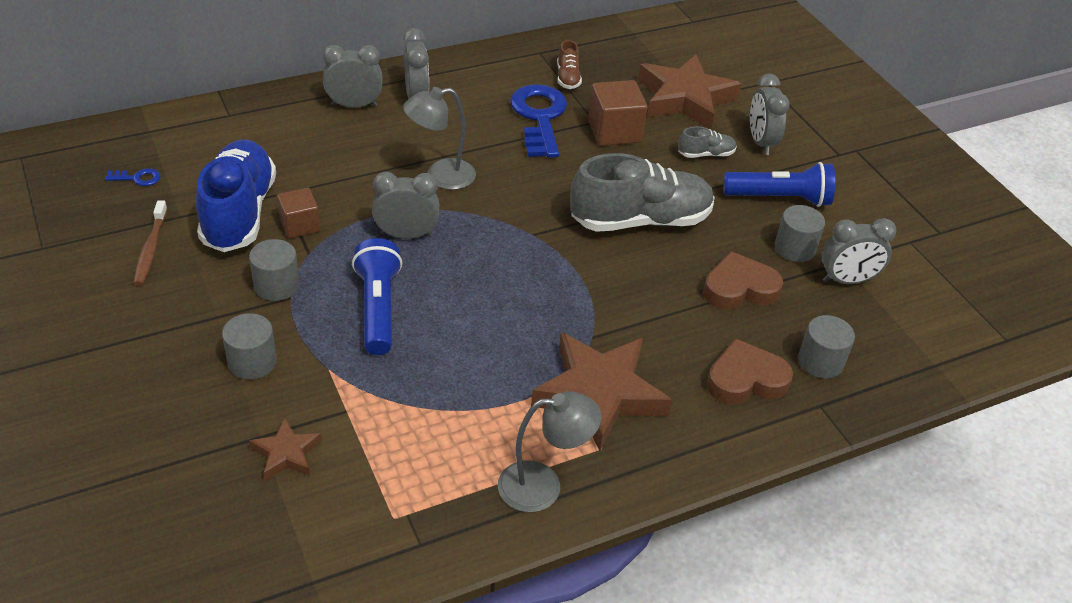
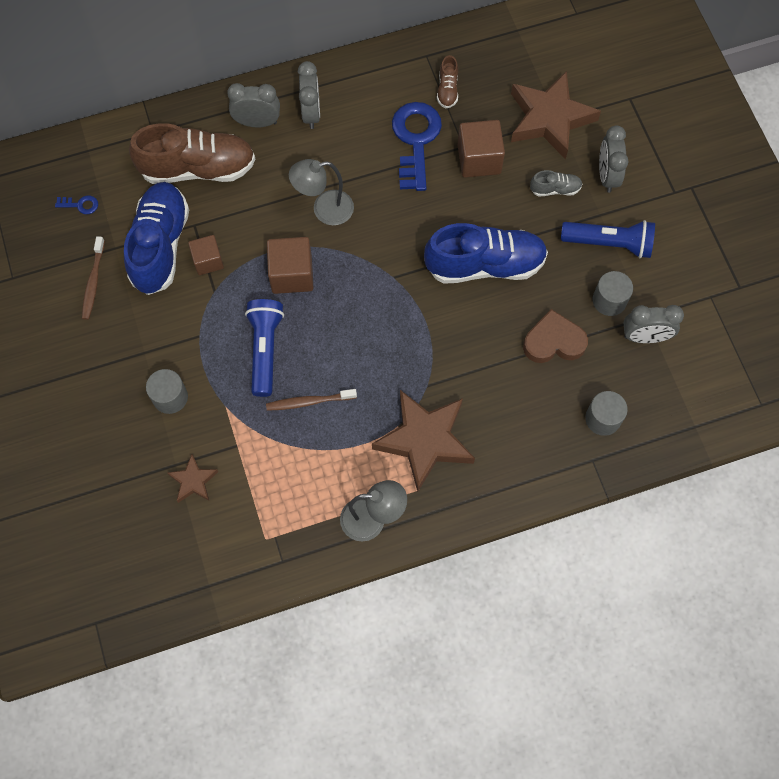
camera: 10 degrees right, 25 degrees up
grey cylinder [249,239,300,301] -> none
grey clock [372,172,439,239] -> brown cube [267,237,313,294]
grey shoe [570,153,715,232] -> blue shoe [424,223,548,284]
brown heart [707,338,793,405] -> none
none -> brown shoe [129,123,255,184]
none -> brown toothbrush [266,389,357,411]

